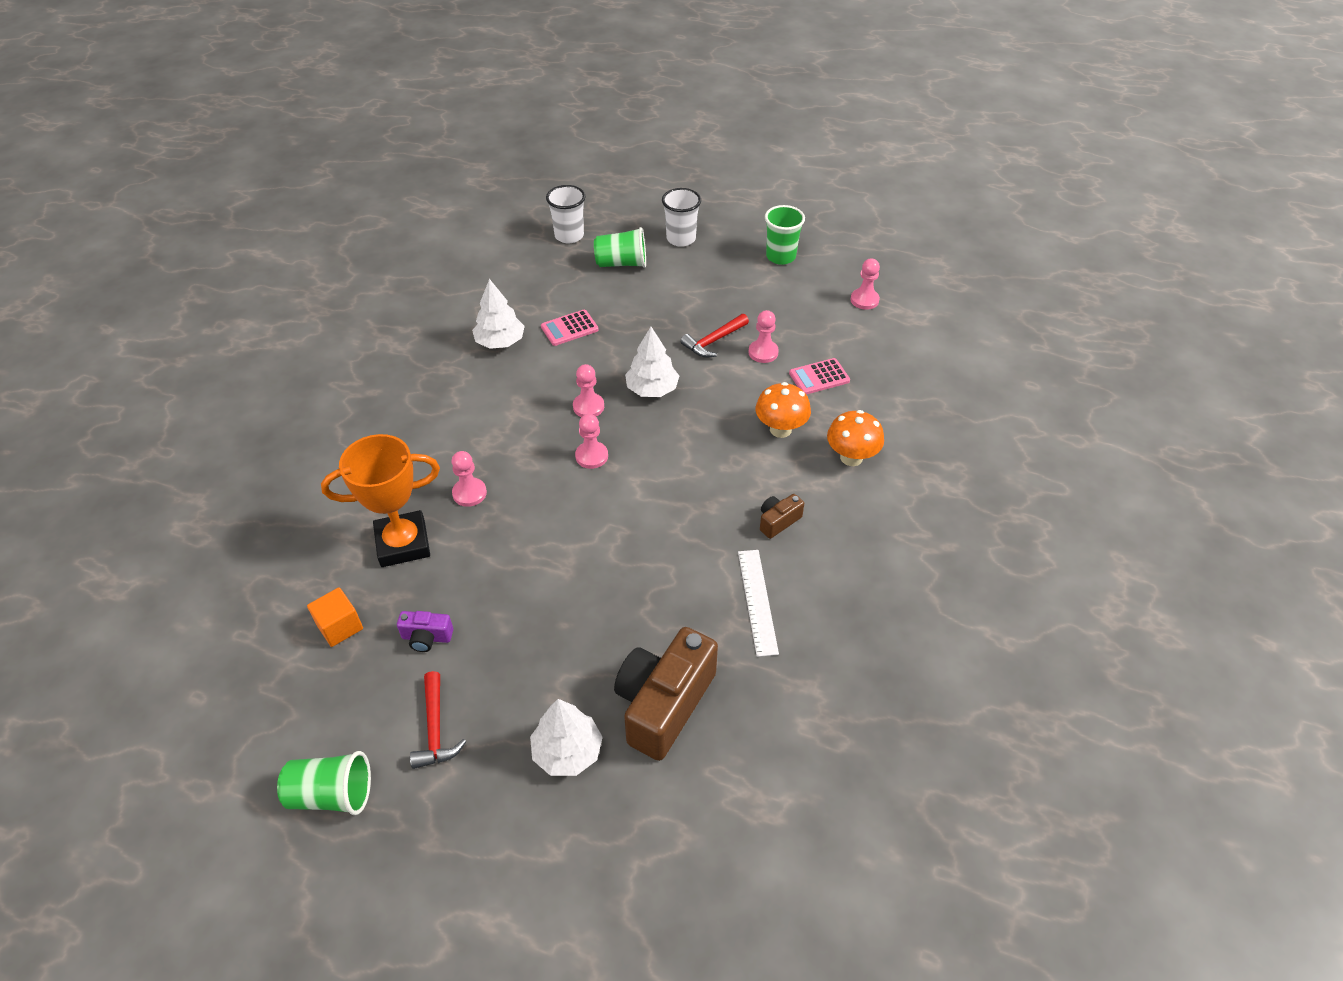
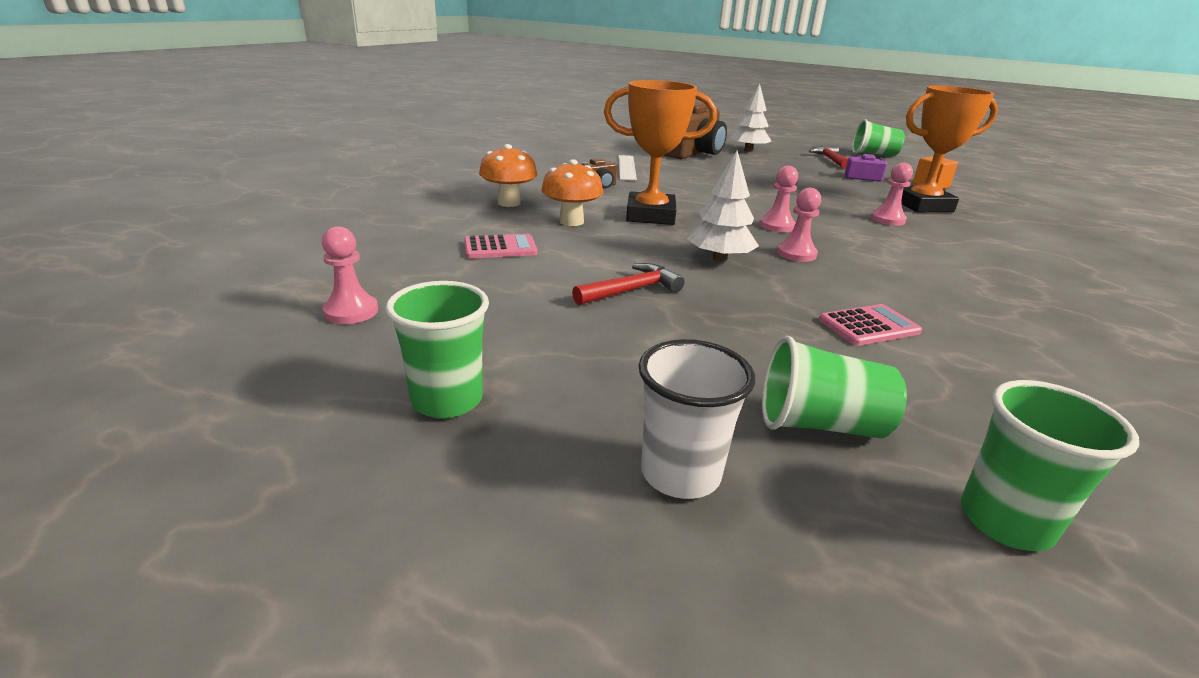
camera: 175 degrees left, 20 degrees down
white tree [472,279,525,349] -> none
white cup [546,185,586,243] -> green cup [961,380,1139,551]
pink pawn [749,310,779,363] -> none
none -> orange trophy [604,80,717,225]

